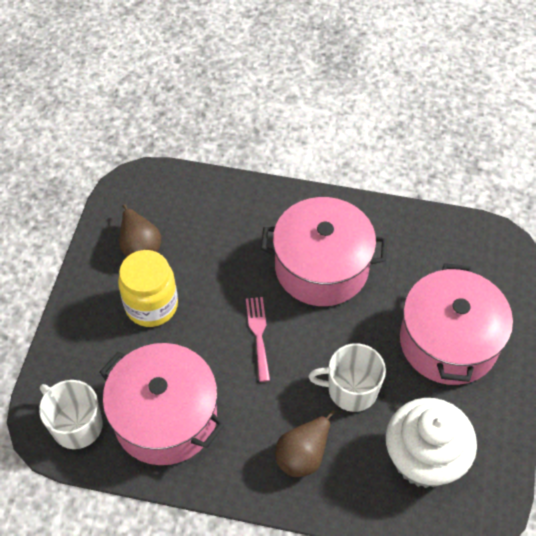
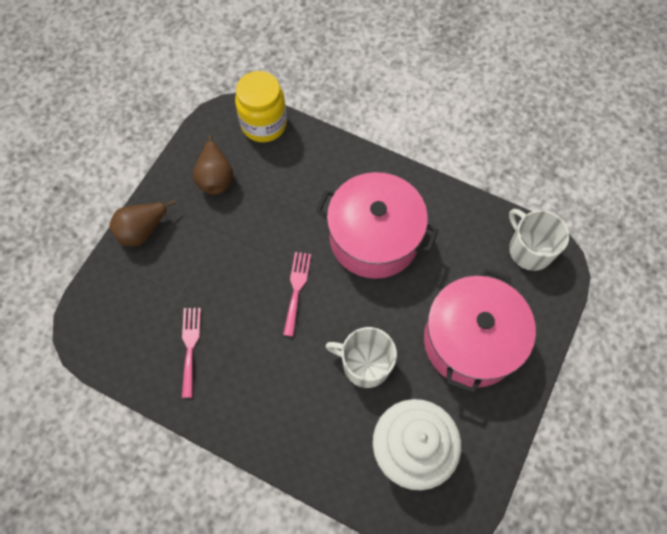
camera: 15 degrees right, 10 degrees up
white mug [39,380,103,449] -> white mug moved to [509,209,569,271]
pink pot [100,343,225,465] -> pink fork [182,308,201,398]
yellow jar [118,250,178,327] -> yellow jar moved to [235,71,287,142]
brown pear [276,410,335,477] -> brown pear moved to [109,200,175,246]

